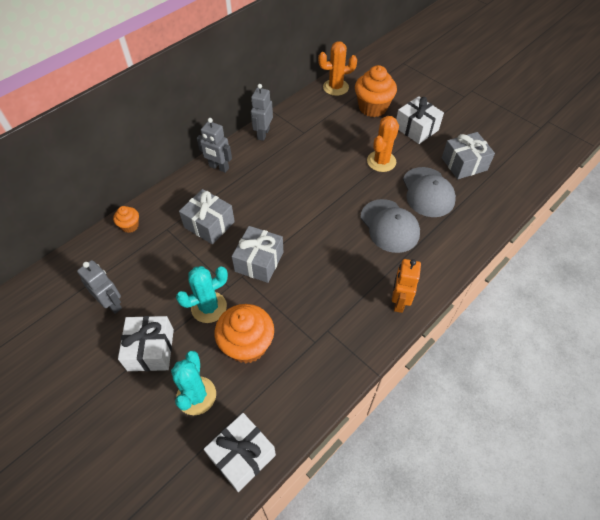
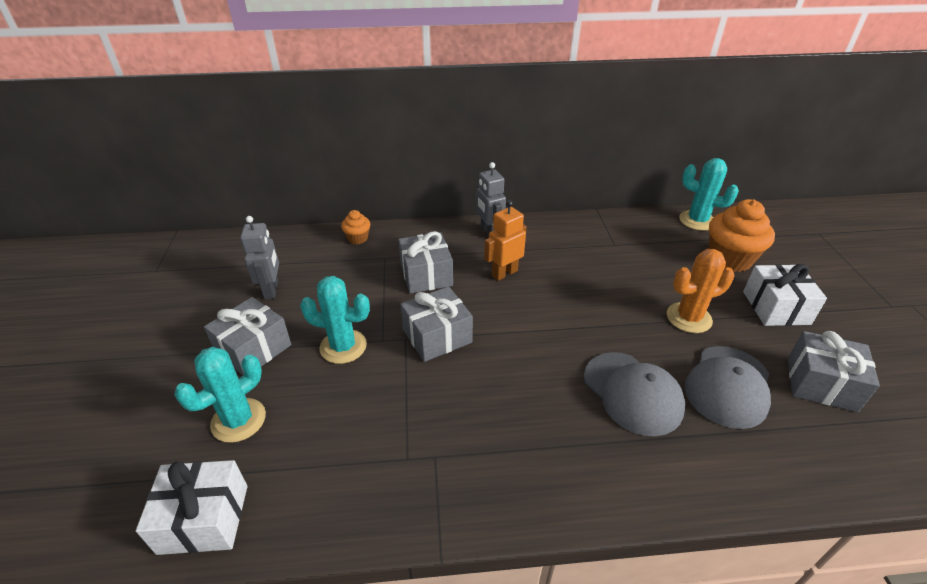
camera: 40 degrees right, 15 degrees down
white gift [118,316,174,371] -> grey gift [204,297,291,375]
orange cupcake [215,304,274,363] -> none
grey robot [251,84,273,141] -> none
orange cactus [318,41,357,96] -> turquoise cactus [679,158,739,231]
grey cap [361,199,420,253] -> grey cap turned 45 degrees counterclockwise [584,352,685,436]
orange robot [392,259,421,313] -> orange robot moved to [484,200,527,281]

